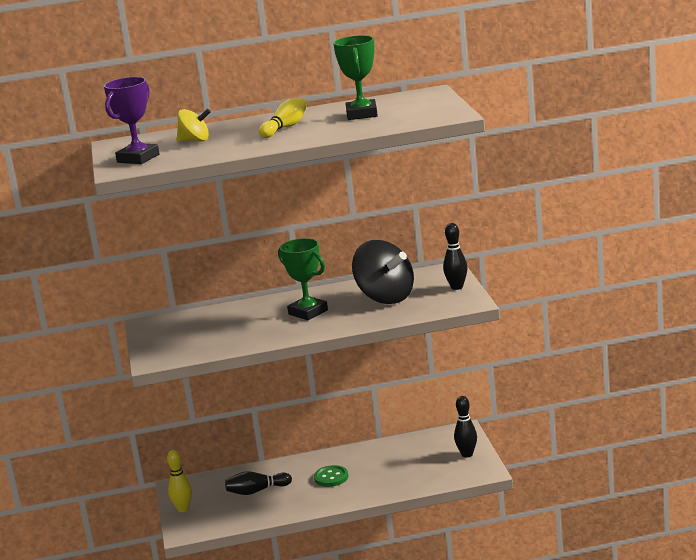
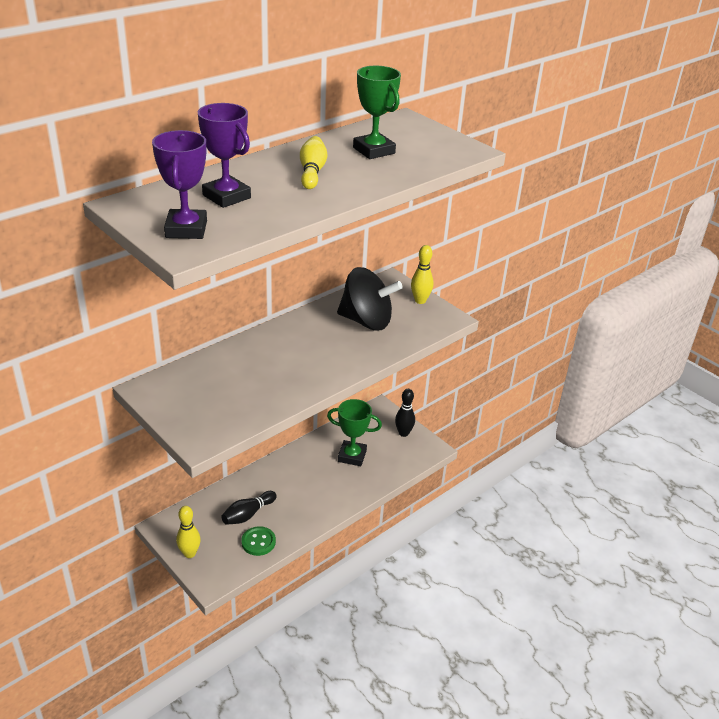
camera: 35 degrees left, 15 degrees up
yellow spinning top [177,109,211,142] -> purple trophy [198,103,251,208]
green trophy [278,238,328,320] -> green trophy moved to [327,399,382,466]
green button [314,465,348,487] -> green button moved to [241,526,276,556]
black bowling pin [443,223,468,290] -> yellow bowling pin [411,245,433,304]

